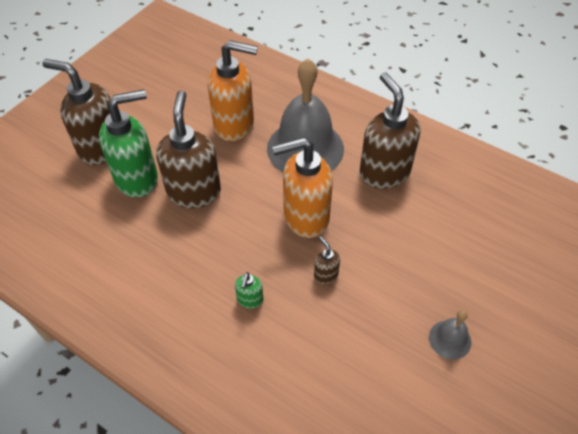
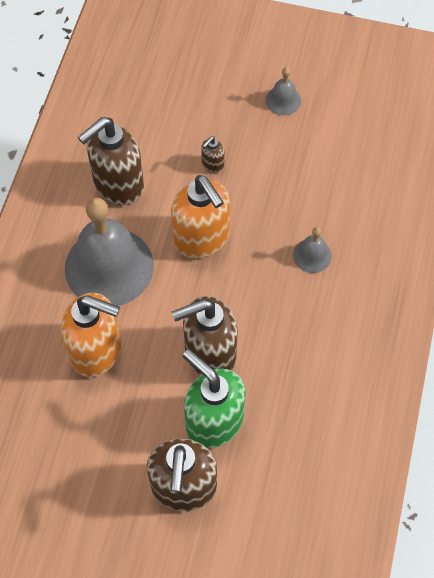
camera: 110 degrees left, 10 degrees up
orange soap dispenser [208,40,258,141] -> orange soap dispenser turned 120 degrees clockwise [61,293,121,377]
green soap dispenser [235,272,263,309] -> grey bell [293,227,332,273]
brown soap dispenser [314,236,340,284] -> brown soap dispenser moved to [201,136,225,173]

